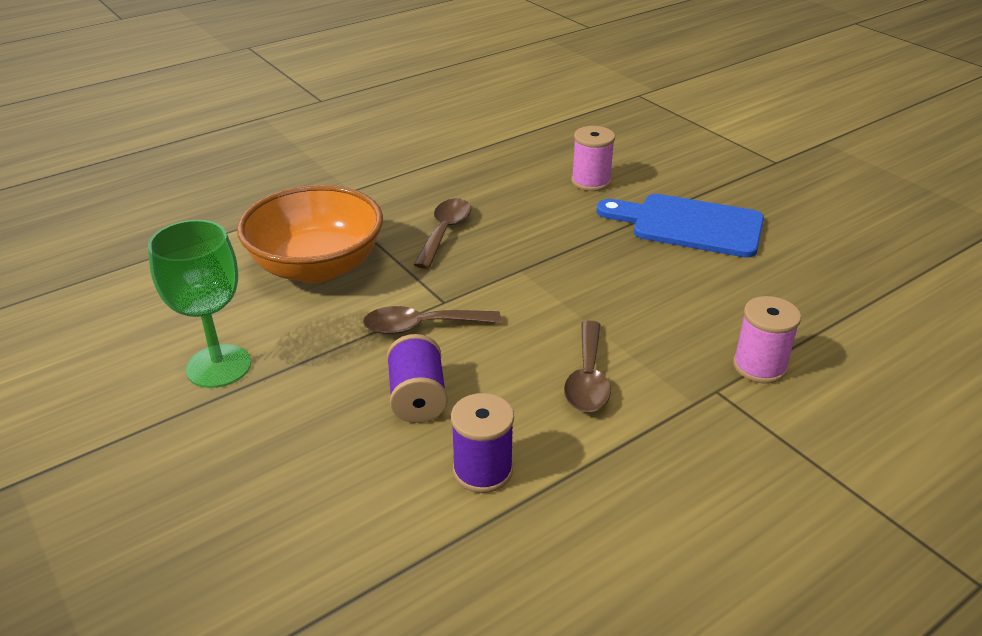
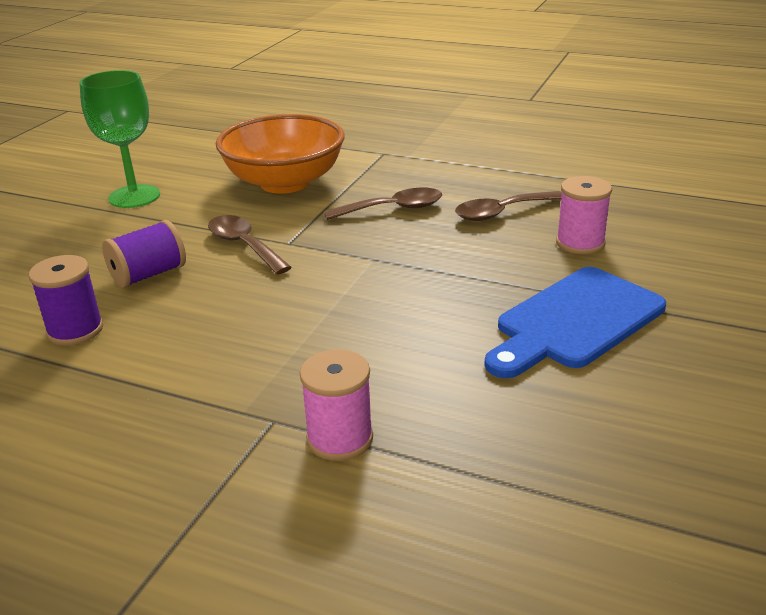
camera: 60 degrees right, 5 degrees down
brown spoon [564,321,611,412] -> brown spoon moved to [455,191,562,221]
blue cutting board [597,194,764,258] -> blue cutting board turned 120 degrees counterclockwise [484,267,666,378]

